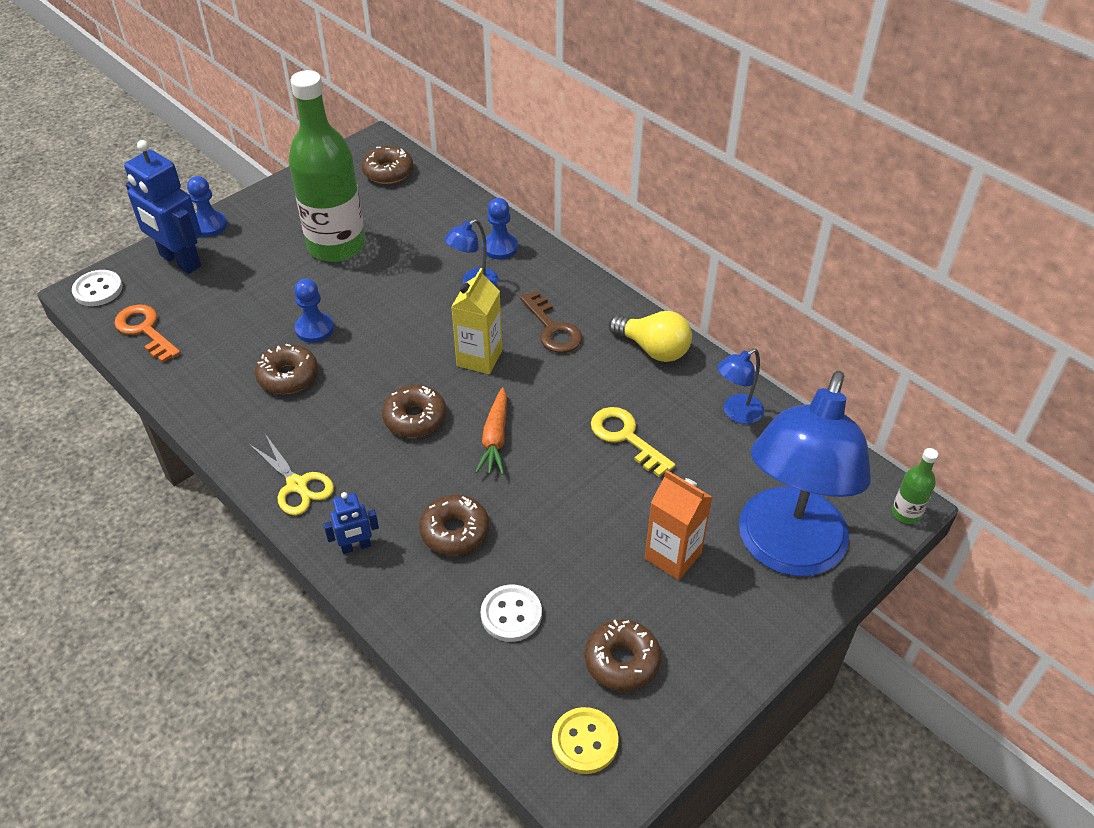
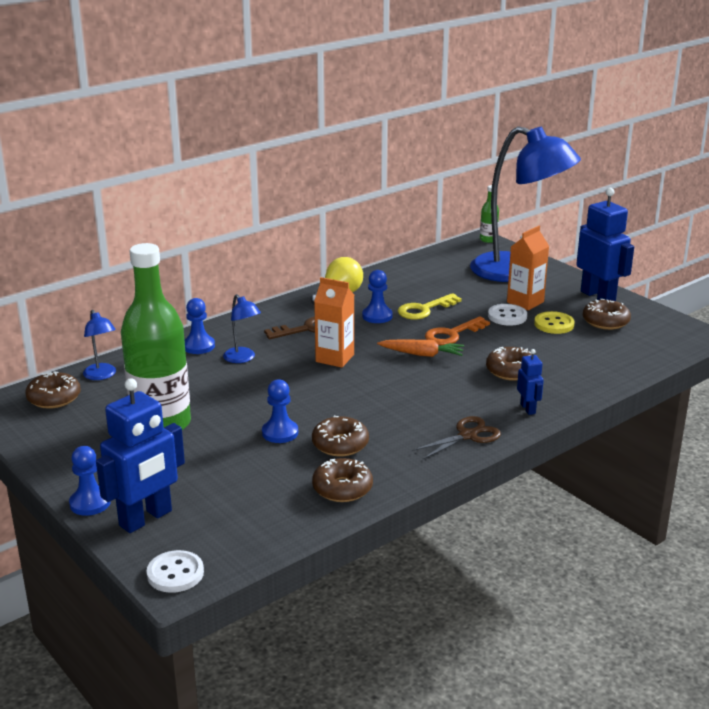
camera: 85 degrees left, 20 degrees down
orange key [114,305,181,363] -> orange key moved to [425,316,490,345]
yellow scissors [249,434,334,515] -> brown scissors [412,416,501,459]
brown donut [382,385,447,438] -> brown donut moved to [312,458,373,502]
yellow carton [451,268,502,374] -> orange carton [314,277,354,368]
white button [481,584,542,642] -> white button moved to [488,304,527,326]
yellow button [552,707,619,774] -> yellow button moved to [534,311,574,334]
blue lamp [717,348,764,424] -> blue lamp moved to [83,310,116,380]
none -> blue pawn [362,270,393,323]
none -> blue robot [576,188,634,301]

